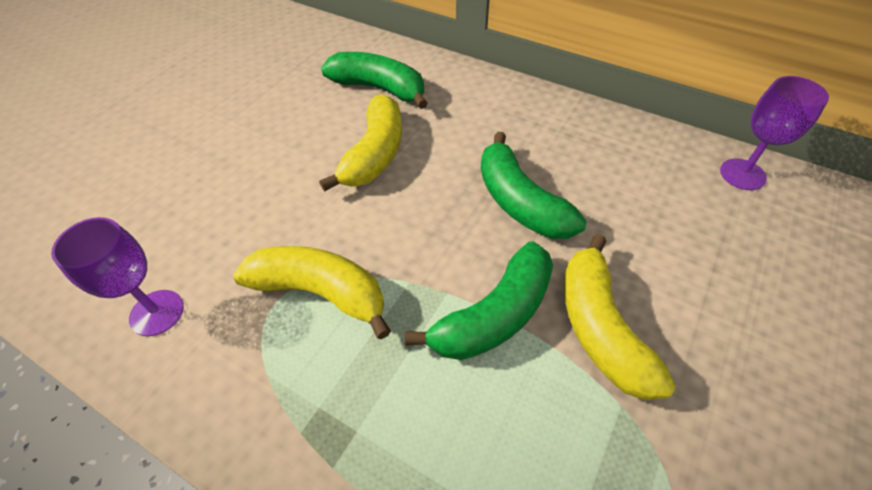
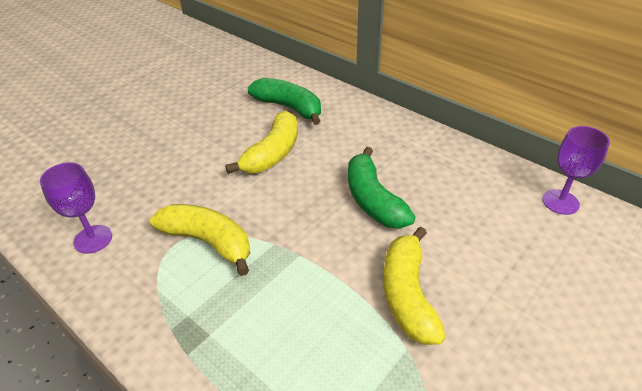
camera: 10 degrees right, 10 degrees down
green banana [405,241,553,360] -> none

